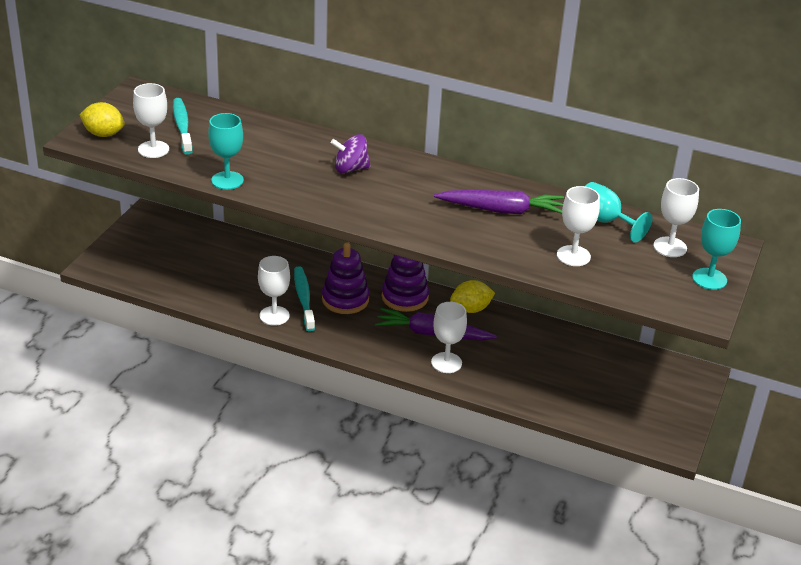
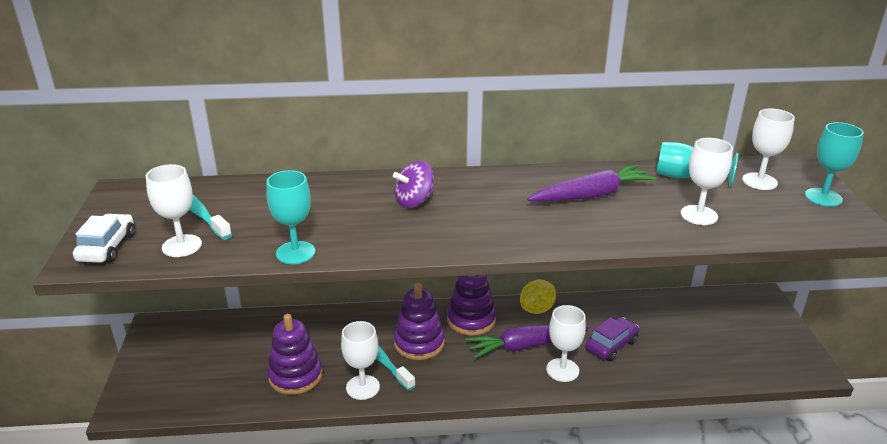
camera: 25 degrees left, 5 degrees down
yellow lemon [79,102,125,137] -> white car [73,214,135,263]
none -> purple stacking toy [267,314,323,395]
none -> purple car [586,317,639,361]

